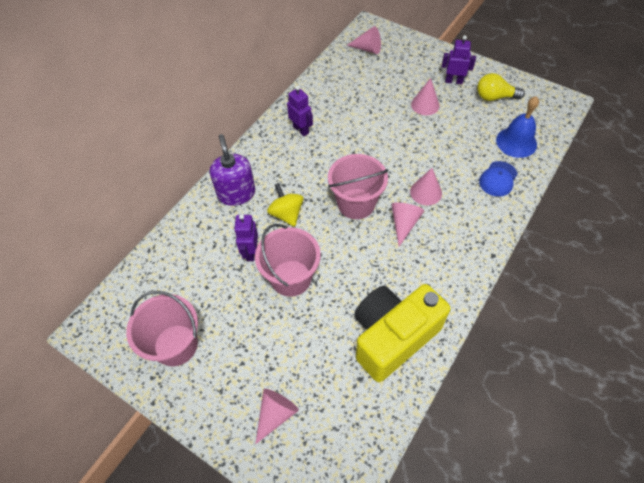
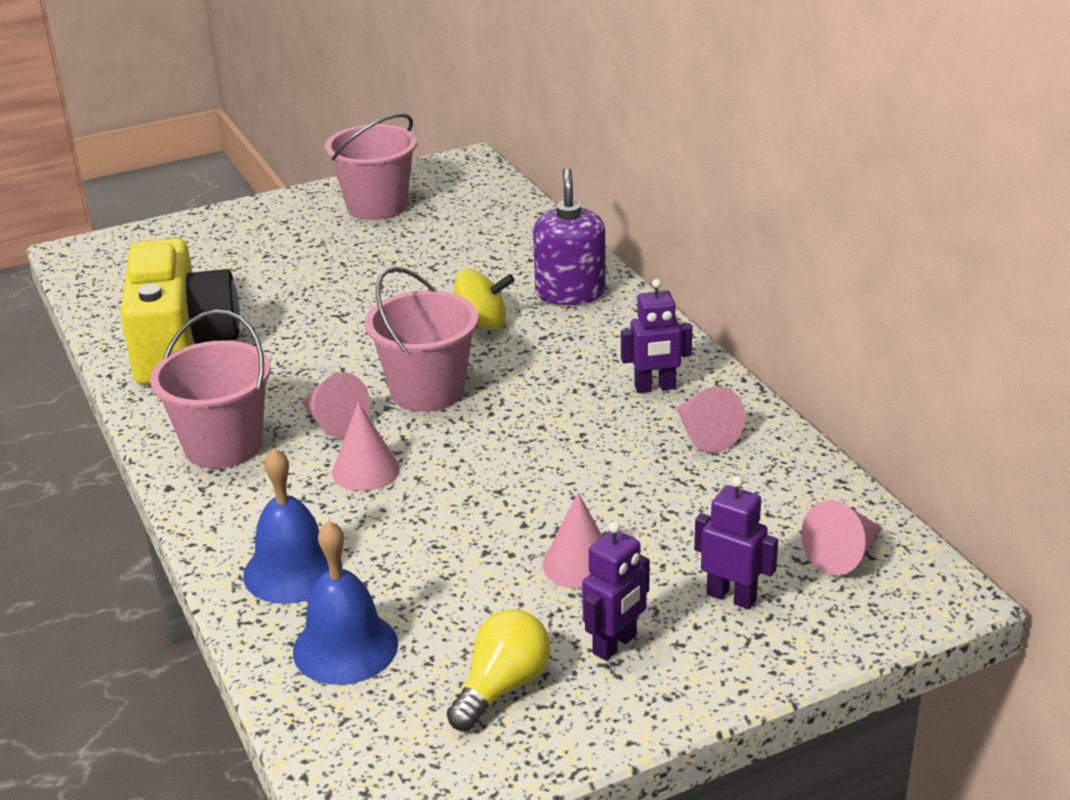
camera: 120 degrees right, 25 degrees down
purple soap dispenser [210,134,255,206] -> purple soap dispenser turned 105 degrees counterclockwise [533,167,606,305]
purple robot [234,214,258,261] -> purple robot moved to [694,476,778,609]
pink bucket [255,224,321,297] -> pink bucket moved to [150,310,271,469]
pink cone [256,389,299,444] -> pink cone moved to [677,386,745,453]
blue cap [479,161,518,197] -> blue bell [243,448,342,604]

